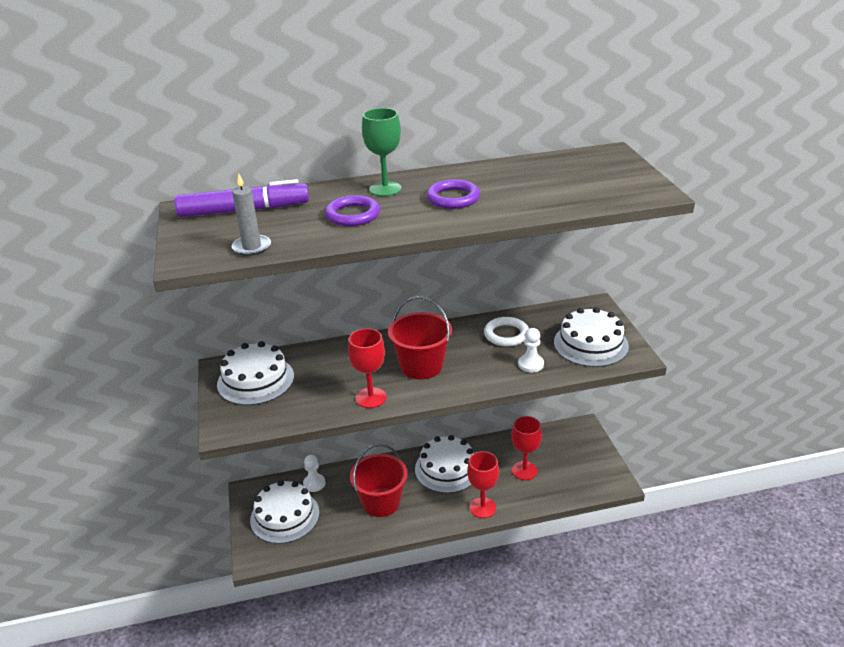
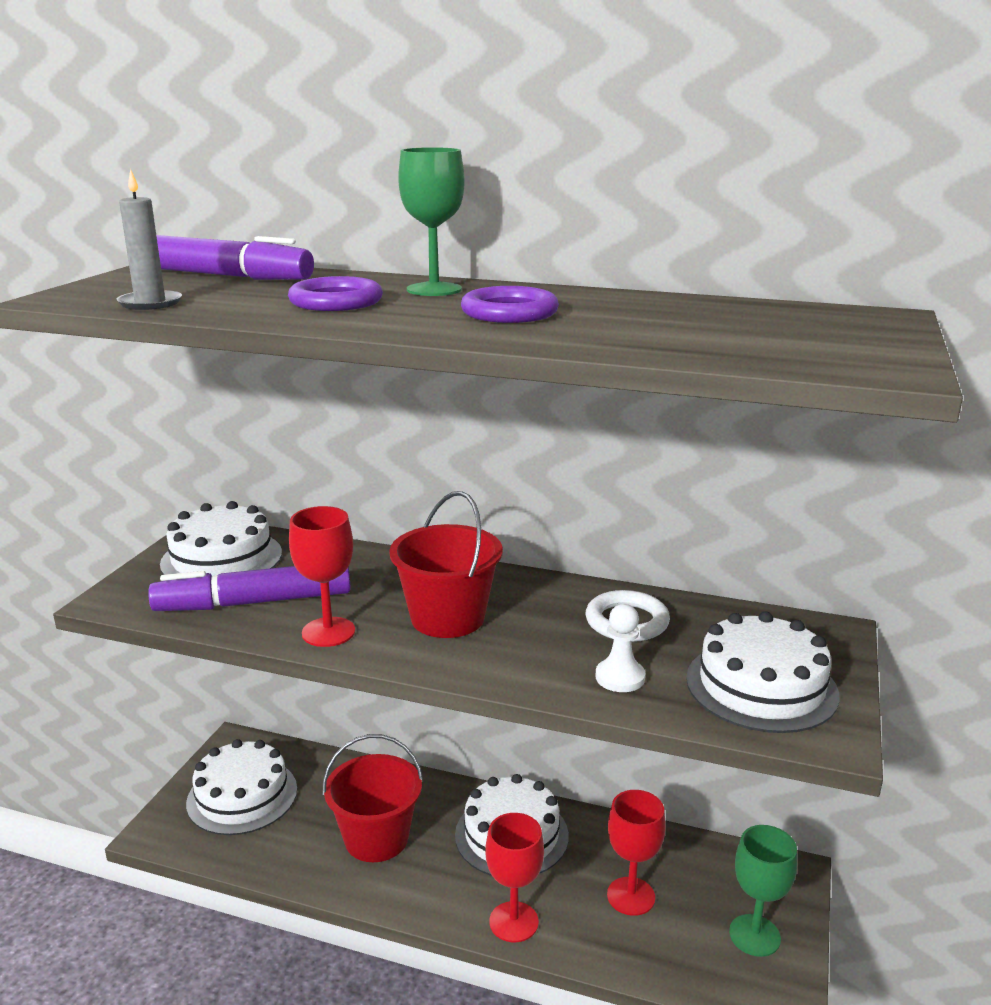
camera: 30 degrees right, 10 degrees down
white pawn [303,455,326,492] -> none
none -> purple marker [148,566,351,611]
none -> green goblet [729,825,797,957]

